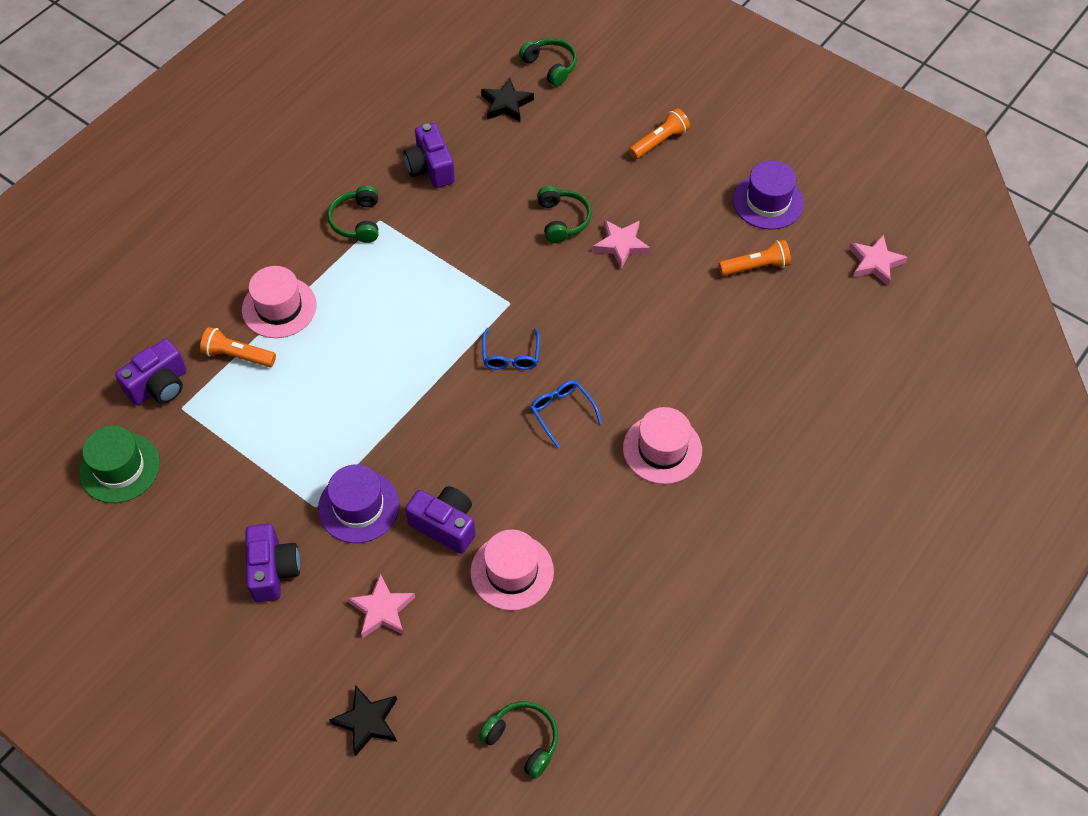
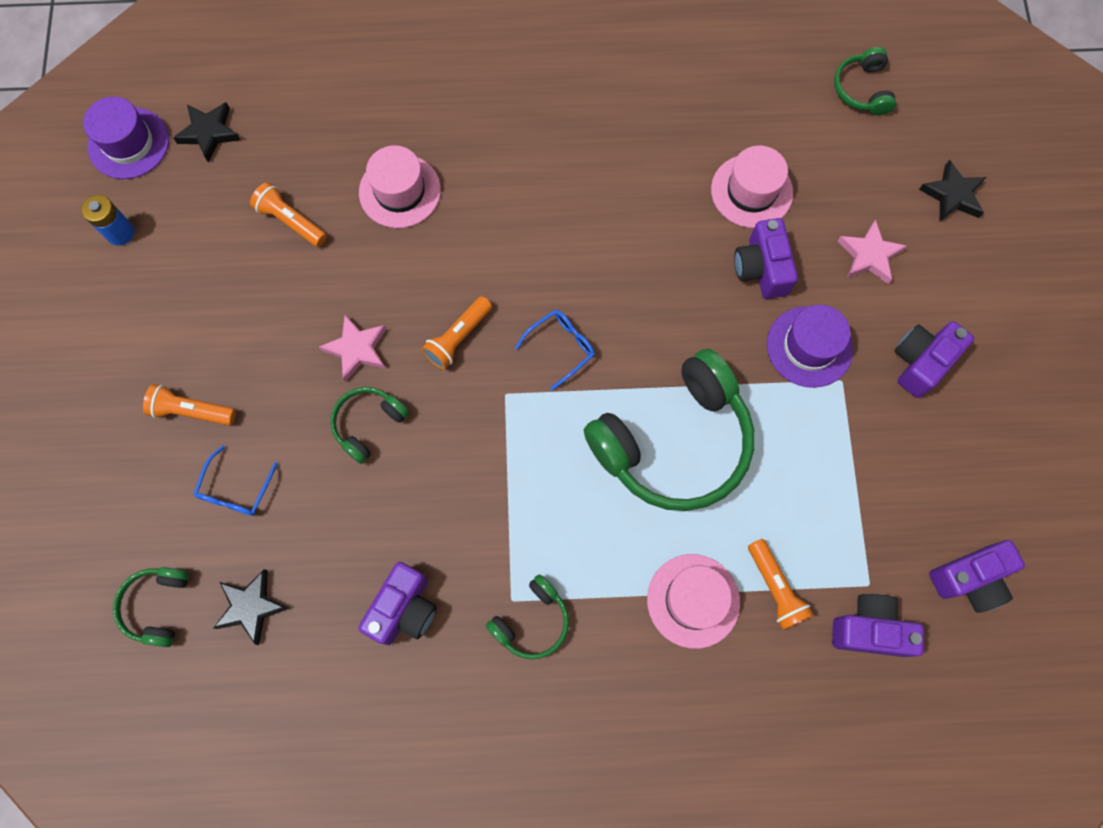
camera: 130 degrees left, 15 degrees up
green hat [79,426,160,503] -> purple camera [929,540,1025,613]
blue glasses [530,380,602,448] -> blue glasses moved to [194,445,278,516]
pink hat [623,407,702,484] -> pink hat moved to [359,145,441,228]
purple hat [733,160,804,230] -> purple hat moved to [83,97,169,179]
pink star [849,235,908,286] -> black star [173,102,241,162]
none -> blue battery [81,195,134,246]
none -> orange flashlight [421,296,492,370]
none -> green headphones [584,349,754,511]

